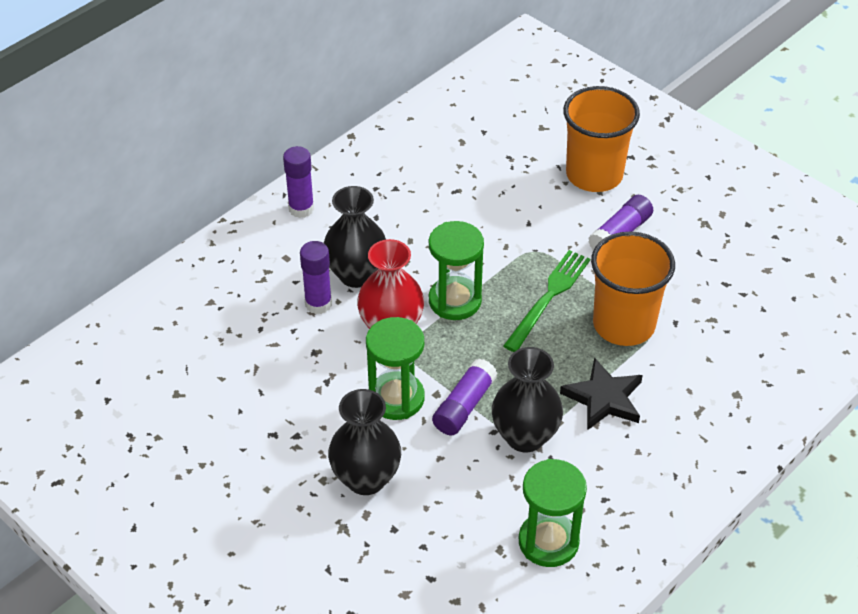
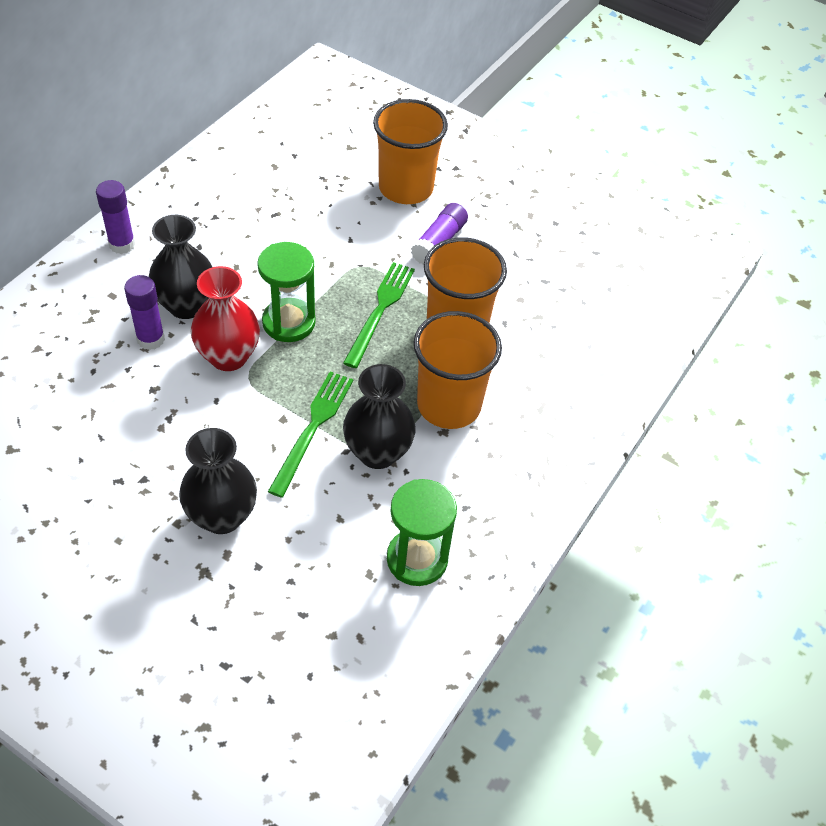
camera: 15 degrees left, 5 degrees up
green hourglass [366,317,425,420] -> none
purple glue stick [432,358,498,435] -> green fork [268,371,353,498]
black star [560,358,643,430] -> orange cup [413,311,502,429]

